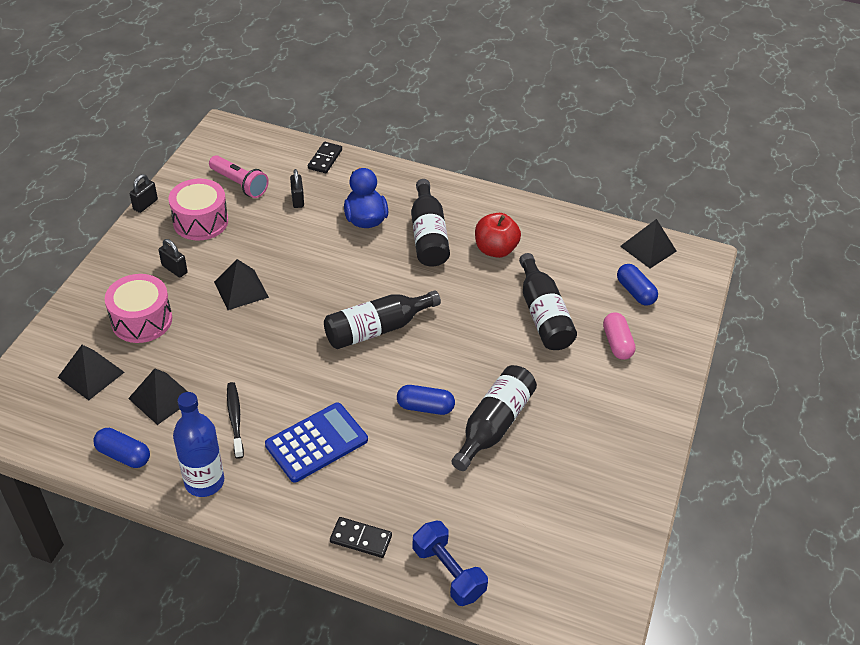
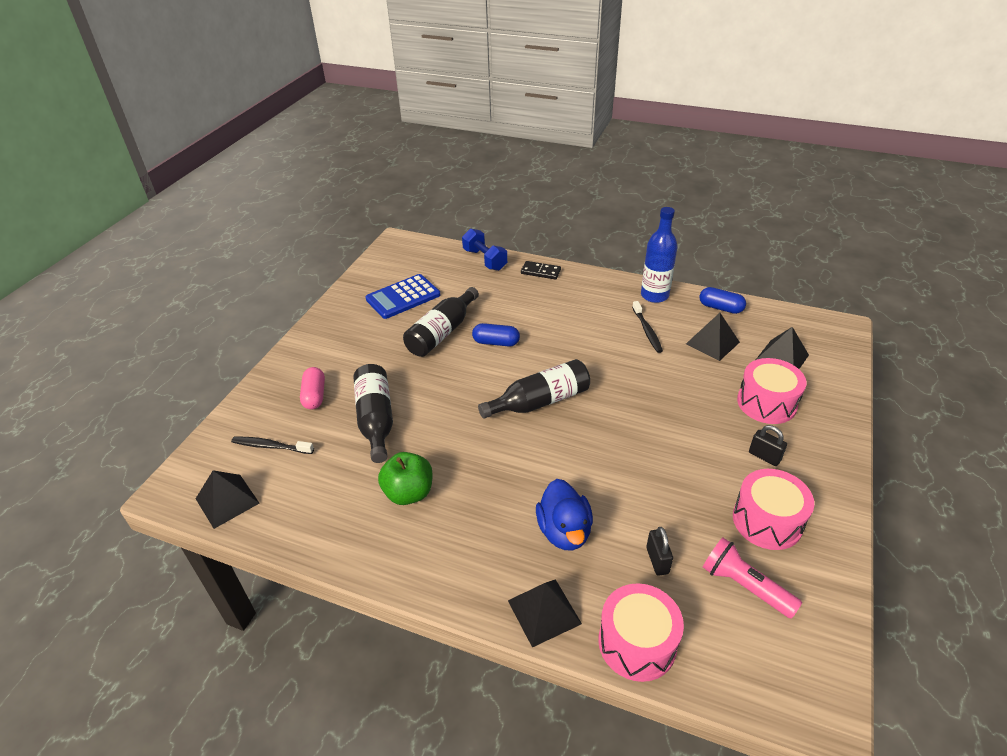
camera: 175 degrees left, 5 degrees down
black padlock [130,174,158,213] -> none
black pyramid [214,259,269,310] -> black pyramid moved to [508,579,582,648]
blue calculator [265,402,368,482] -> blue calculator moved to [366,274,440,319]
black domino [308,142,342,173] -> pink drum [598,583,684,682]
black bottle [411,179,450,267] -> none
red apple [475,213,521,258] -> green apple [378,452,433,505]
blue capsule [617,264,658,306] -> black toothbrush [231,437,314,454]

